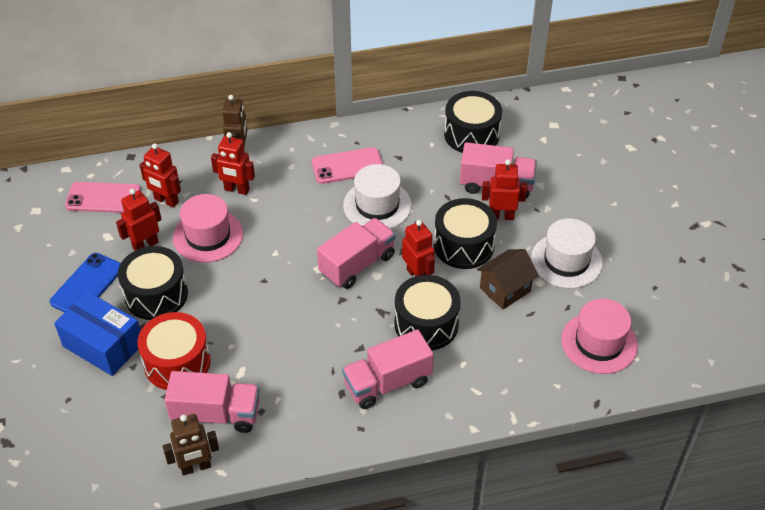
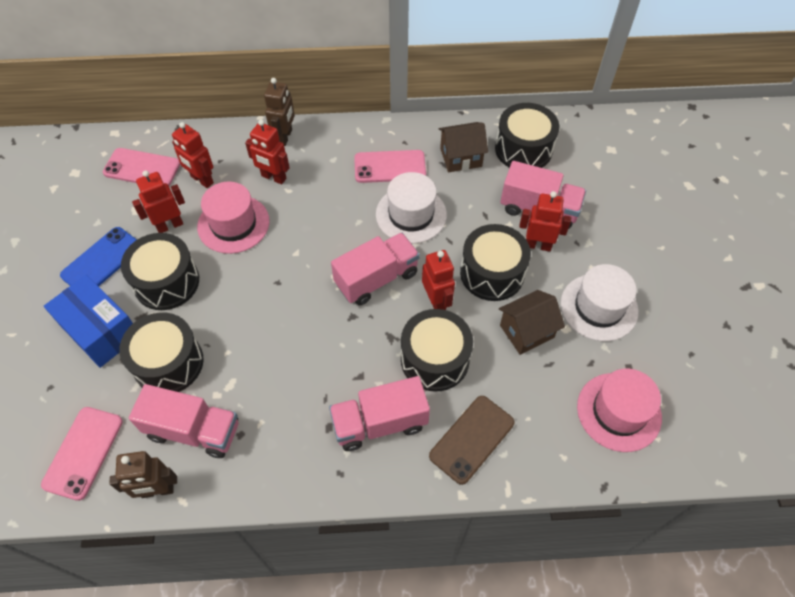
camera: 10 degrees right, 10 degrees up
red drum [138,312,211,390] -> black drum [119,313,204,392]
none -> pink phone [41,407,123,501]
none -> brown phone [429,396,514,485]
none -> brown house [438,122,488,172]

